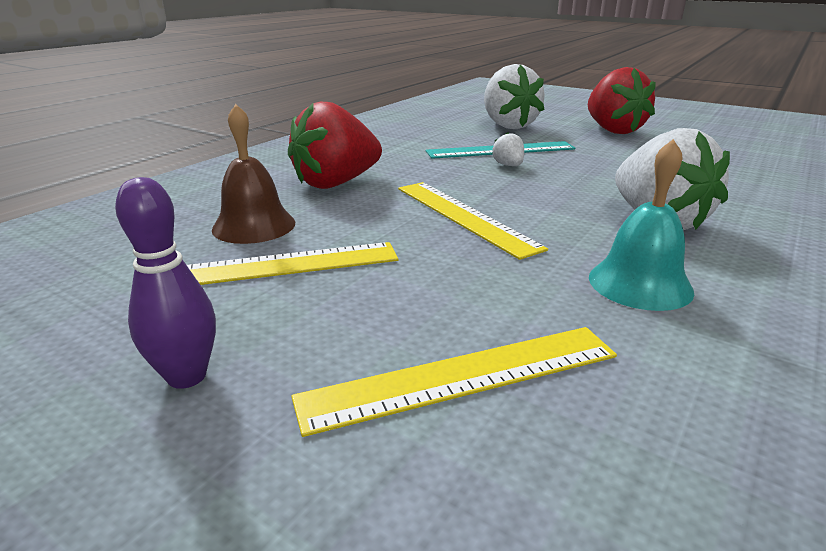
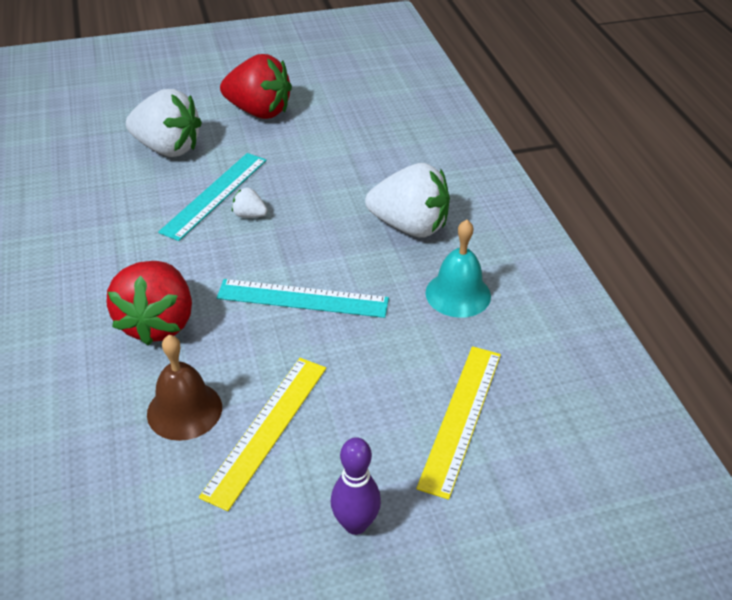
camera: 50 degrees left, 15 degrees up
yellow ruler [398,182,548,260] -> turquoise ruler [217,279,389,318]

